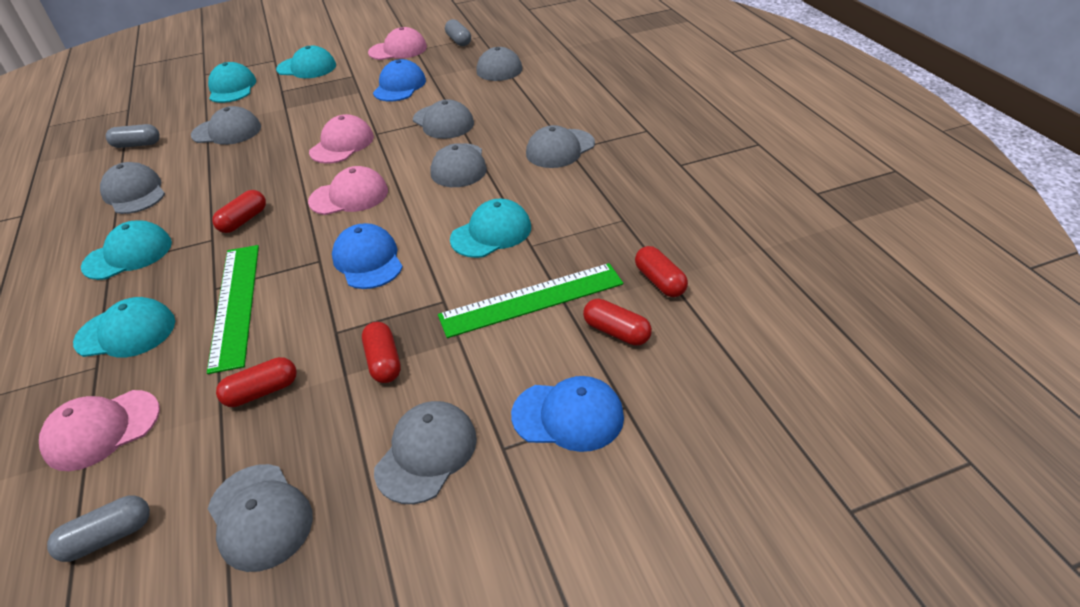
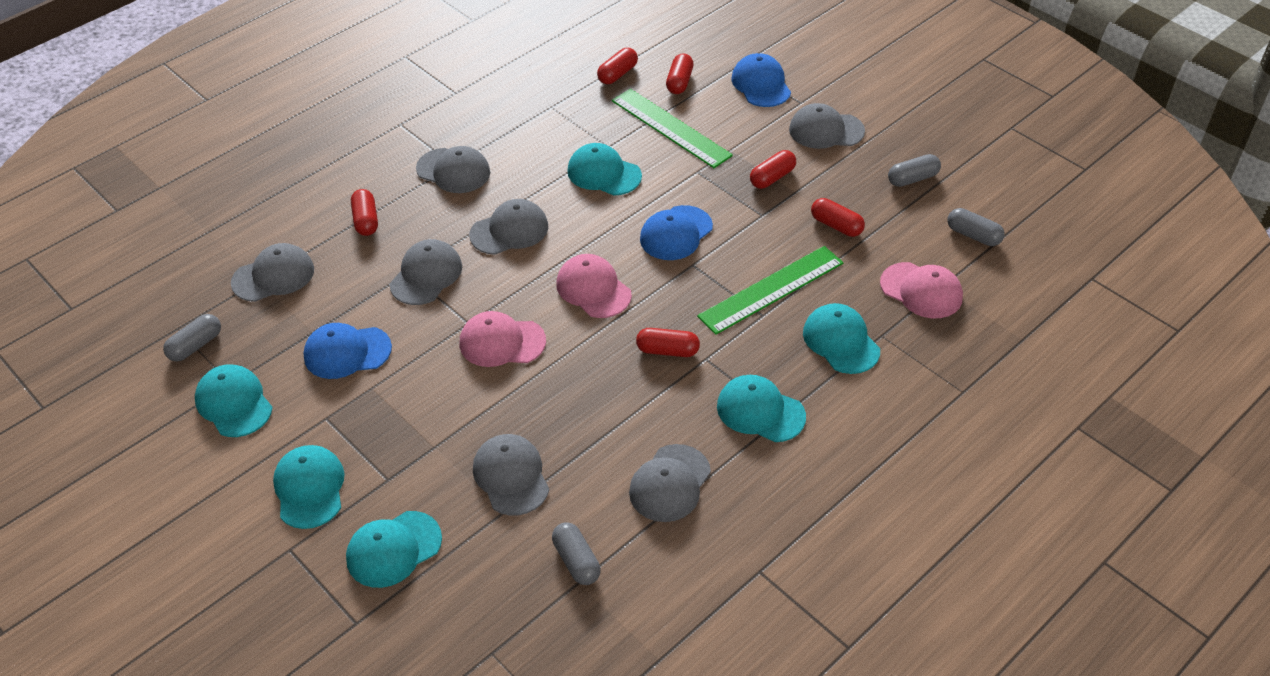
camera: 115 degrees left, 5 degrees up
grey cap [208,464,313,572] -> grey capsule [888,154,941,187]
pink cap [368,27,427,60] -> turquoise cap [195,365,273,437]
none -> red capsule [351,189,378,236]

